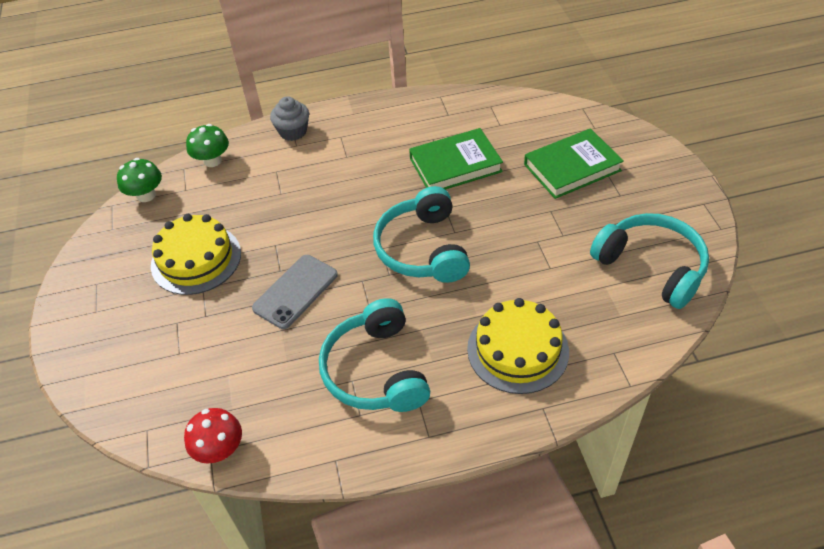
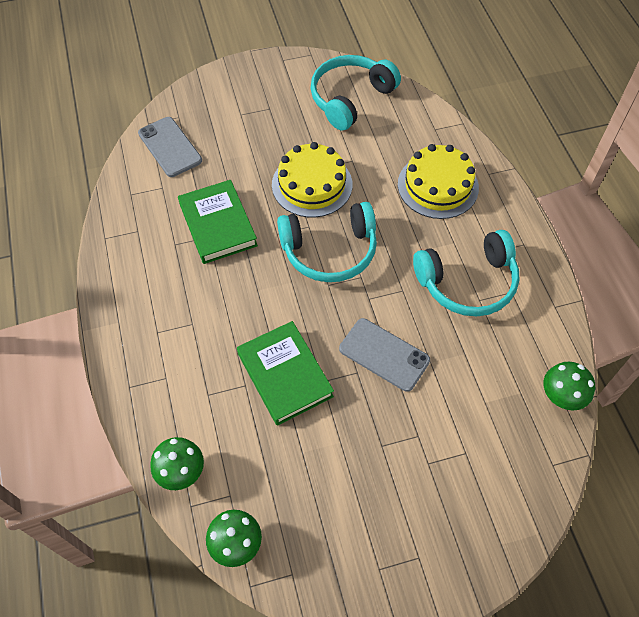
camera: 95 degrees left, 10 degrees up
yellow cake [151,214,241,295] -> yellow cake moved to [272,142,352,218]
red mushroom [184,408,242,464] -> green mushroom [543,362,595,410]
grey cupcake [270,96,309,141] -> none
green book [524,128,624,199] -> green book moved to [237,321,334,426]
none -> grey phone [138,117,202,177]

